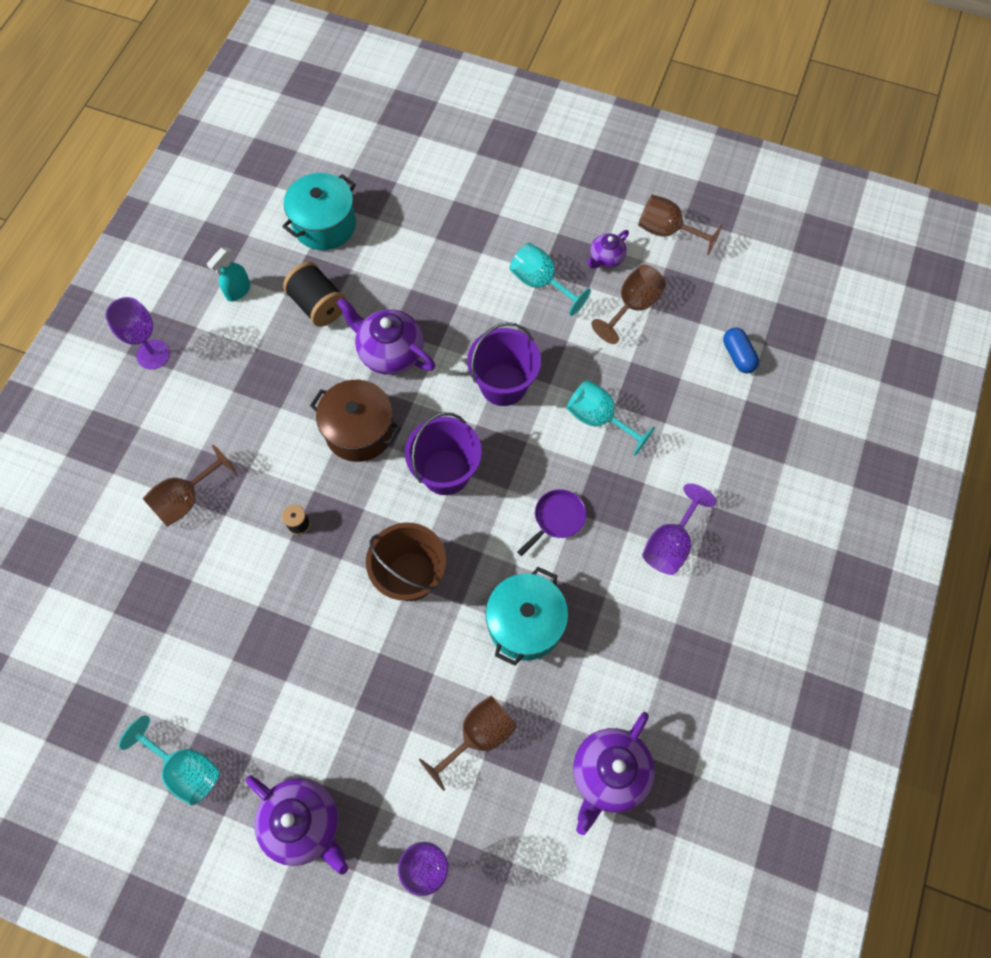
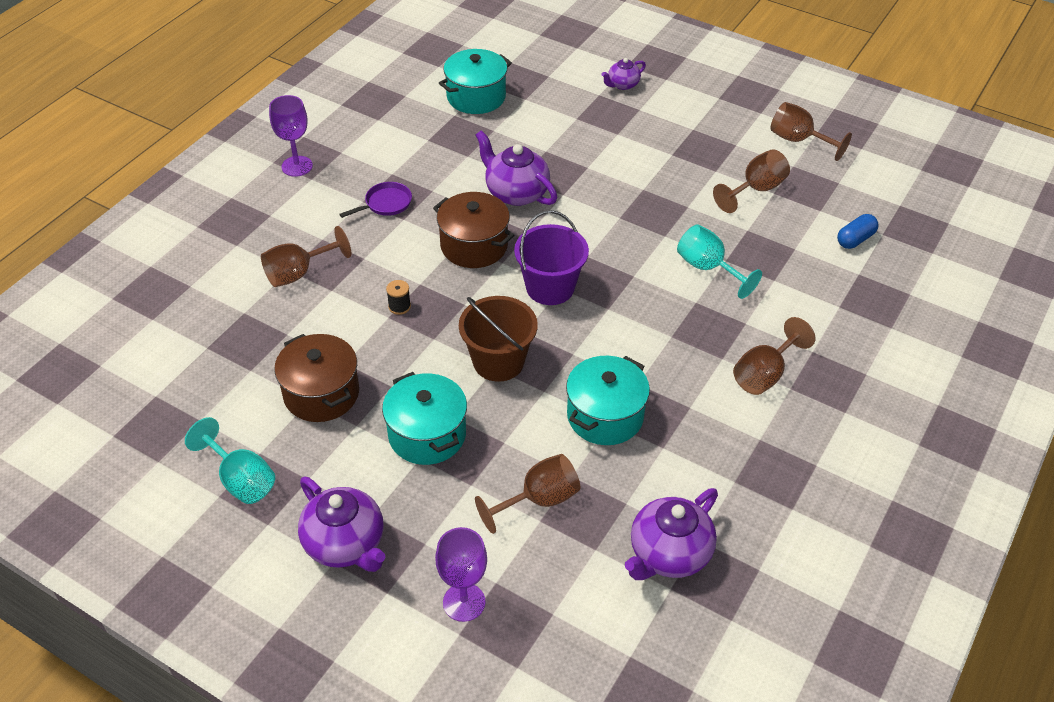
camera: 10 degrees right, 20 degrees down
turquoise spray bottle [207,247,250,302] -> none
black spool [283,262,347,327] -> none
purple bucket [467,322,541,406] -> none
turquoise goblet [510,243,591,316] -> none
purple pan [517,489,586,556] -> purple pan moved to [339,182,412,218]
purple teapot [587,230,629,268] -> purple teapot moved to [601,58,646,90]
purple goblet [642,483,716,575] -> brown goblet [733,317,816,395]
blue capsule [723,328,759,373] -> blue capsule turned 60 degrees clockwise [837,214,879,249]
none -> brown pot [274,334,359,422]
none -> turquoise pot [382,372,467,465]

